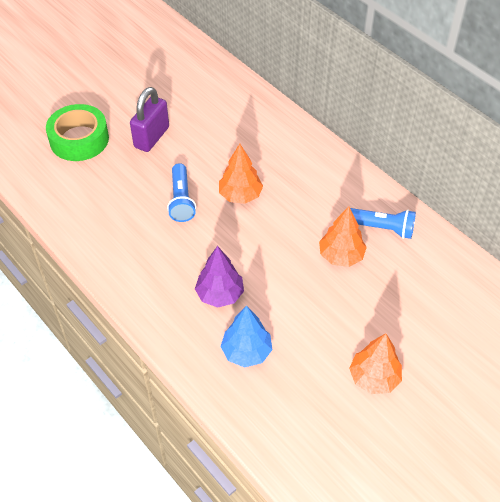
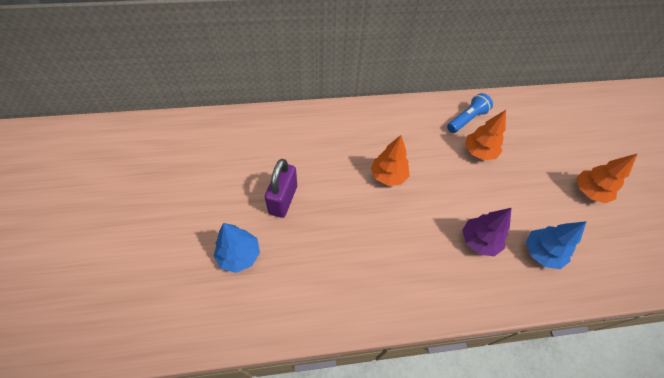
camera: 60 degrees left, 5 degrees up
green tape [46,104,109,161] -> blue tree [214,223,260,273]
purple padlock [130,87,169,152] -> purple padlock turned 45 degrees clockwise [265,159,297,218]
blue flashlight [167,163,196,222] -> none

